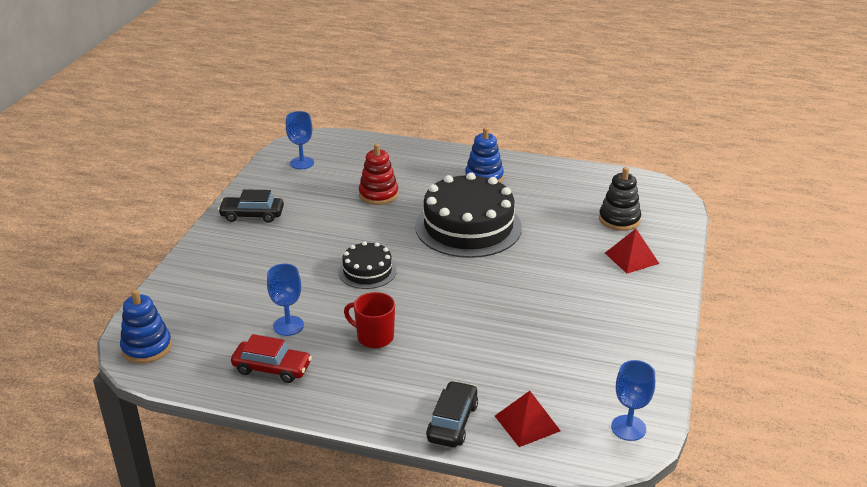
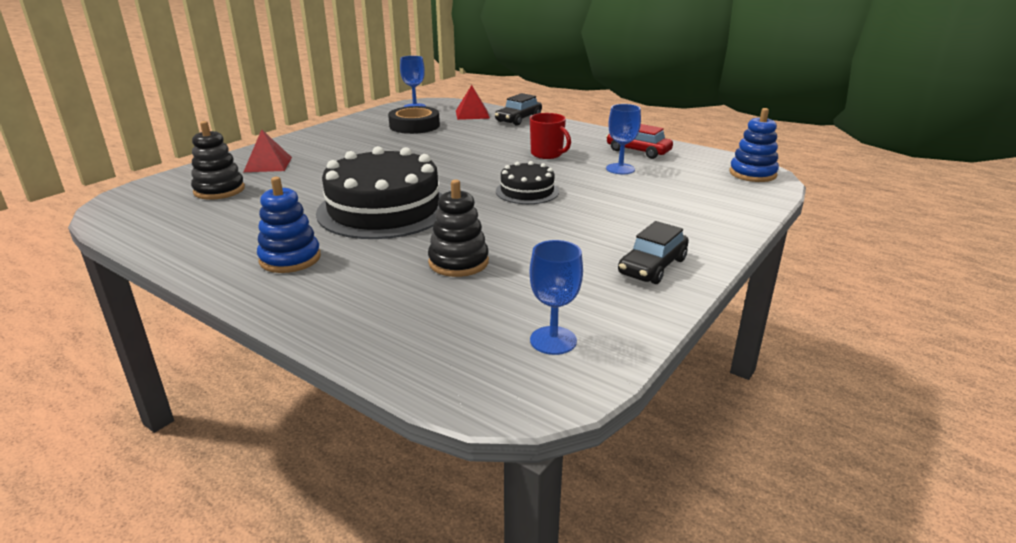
camera: 160 degrees left, 5 degrees down
black car [218,189,284,223] -> black car turned 105 degrees clockwise [618,221,689,284]
red stacking toy [359,143,398,205] -> black stacking toy [428,180,489,277]
none -> black tape [388,106,440,134]

